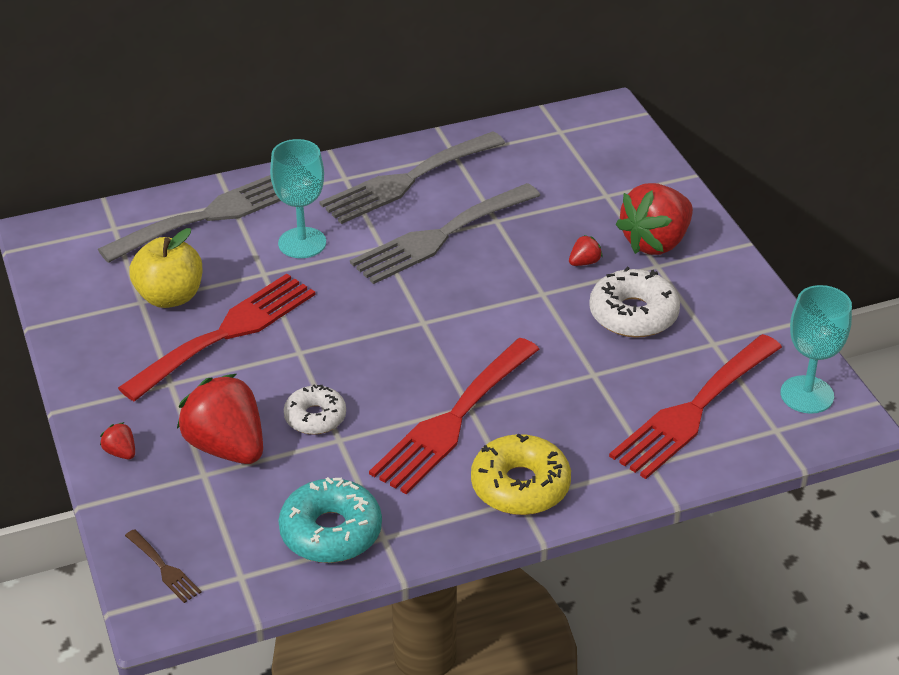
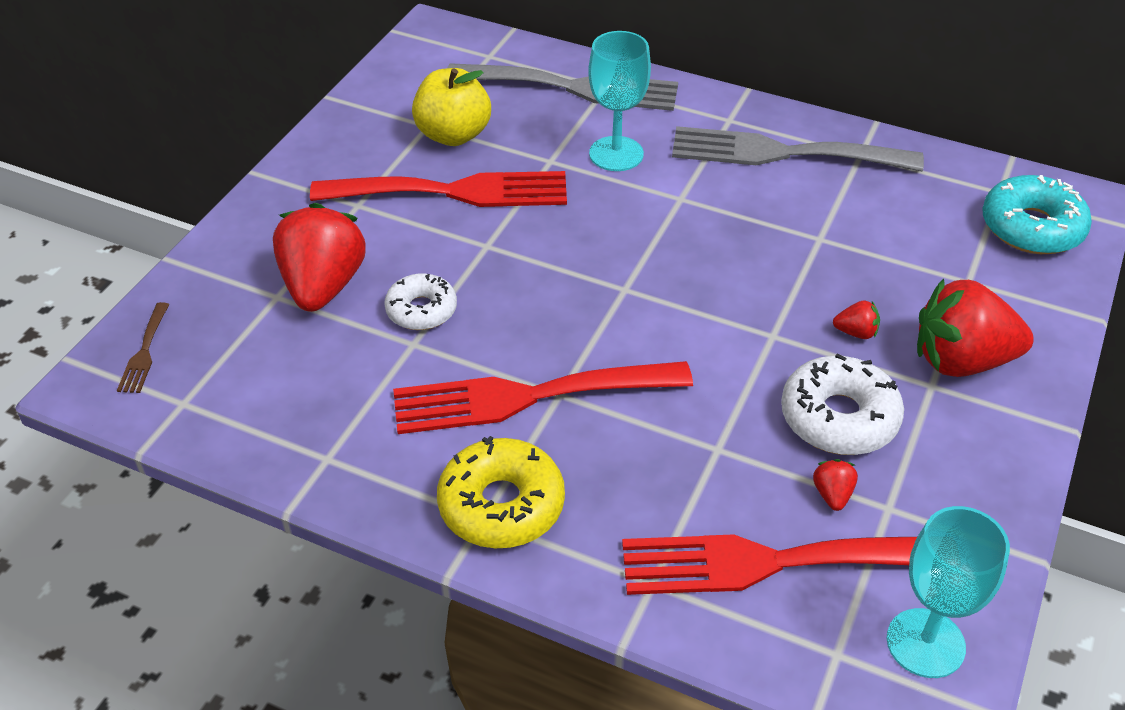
camera: 45 degrees right, 5 degrees up
red strawberry [100,422,135,459] -> red strawberry moved to [813,459,858,511]
turquoise donut [278,477,382,563] -> turquoise donut moved to [982,175,1092,254]
grey fork [350,183,540,284] -> none

